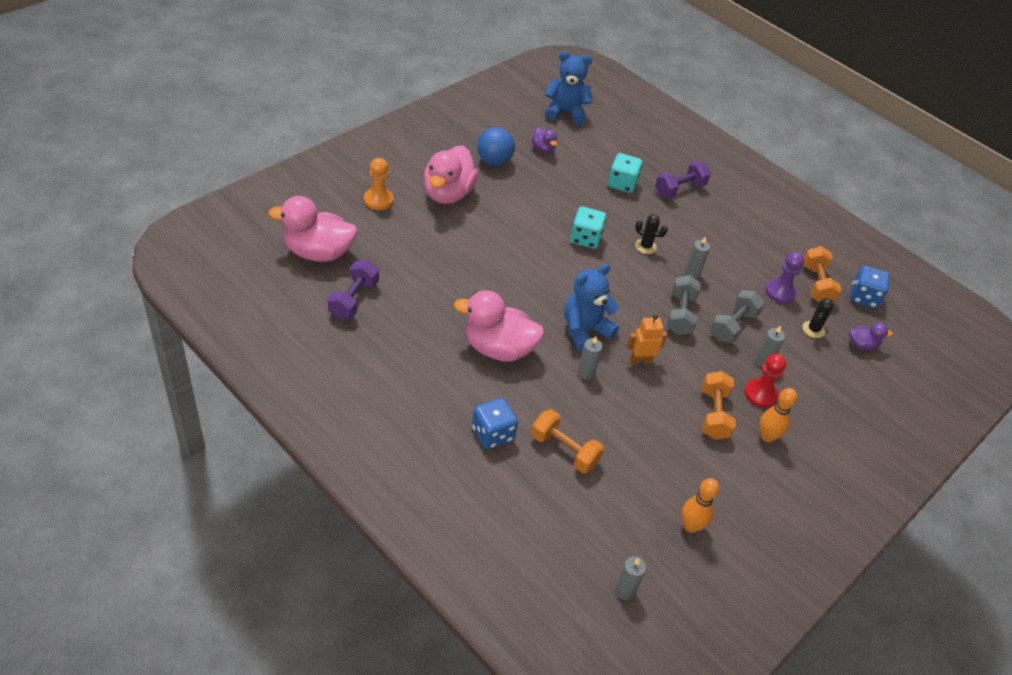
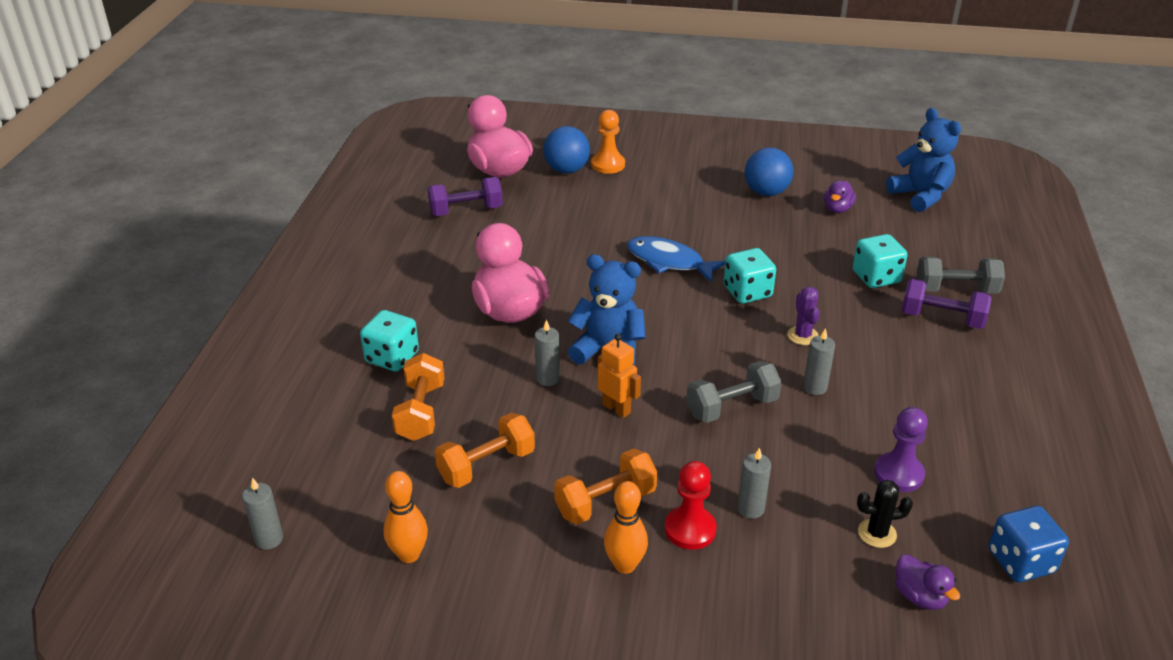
camera: 60 degrees right, 10 degrees down
pink duck [424,146,478,204] -> none
blue dice [472,398,518,449] -> turquoise dice [360,310,419,371]
black cactus [635,214,668,254] -> purple cactus [787,287,820,345]
grey dumbbell [710,290,765,343] -> grey dumbbell moved to [917,257,1005,294]
orange dumbbell [804,246,842,303] -> orange dumbbell moved to [435,413,535,488]
none -> blue ball [543,126,590,174]
none -> blue fish [627,236,726,282]

